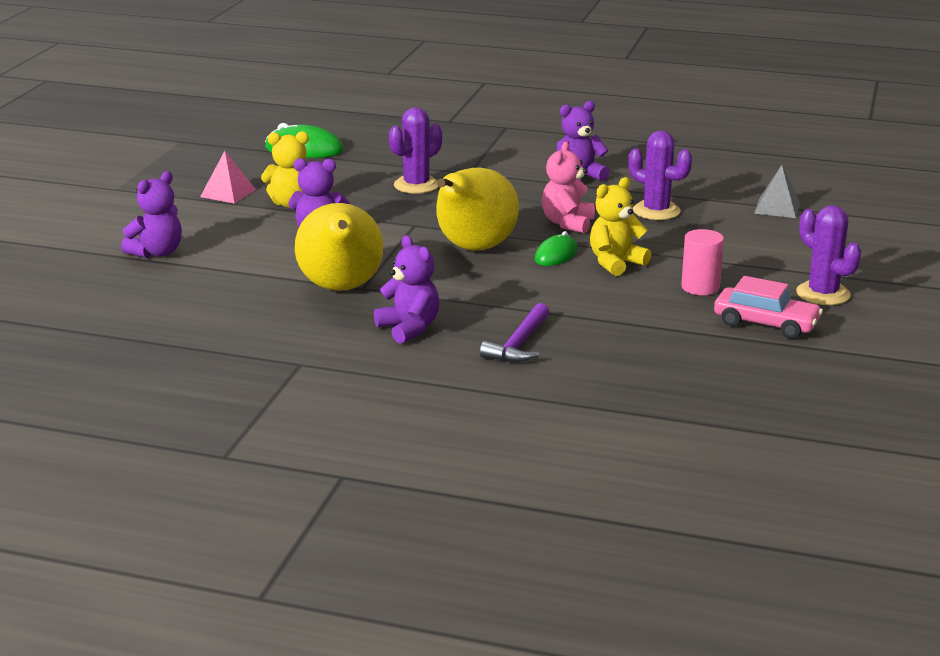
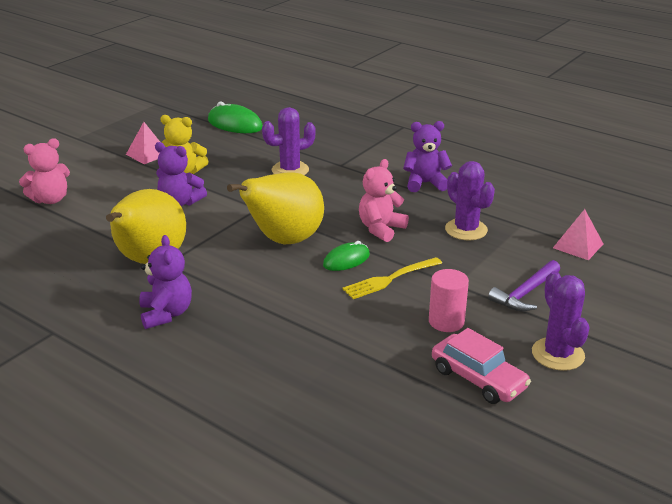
camera: 20 degrees right, 5 degrees up
purple teddy bear [121,171,182,258] -> pink teddy bear [19,138,70,204]
purple hammer [480,303,549,362] -> purple hammer moved to [488,260,560,311]
yellow teddy bear [590,177,651,276] -> yellow fork [342,257,442,299]
grey pyramid [754,165,800,218] -> pink pyramid [553,209,603,260]

